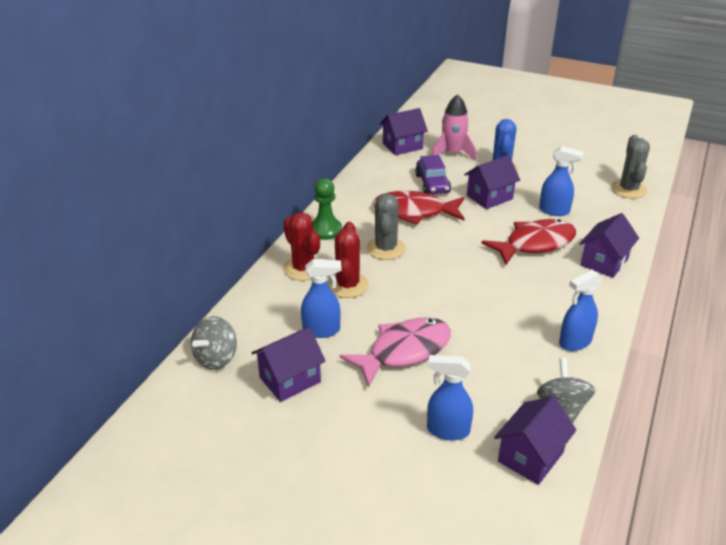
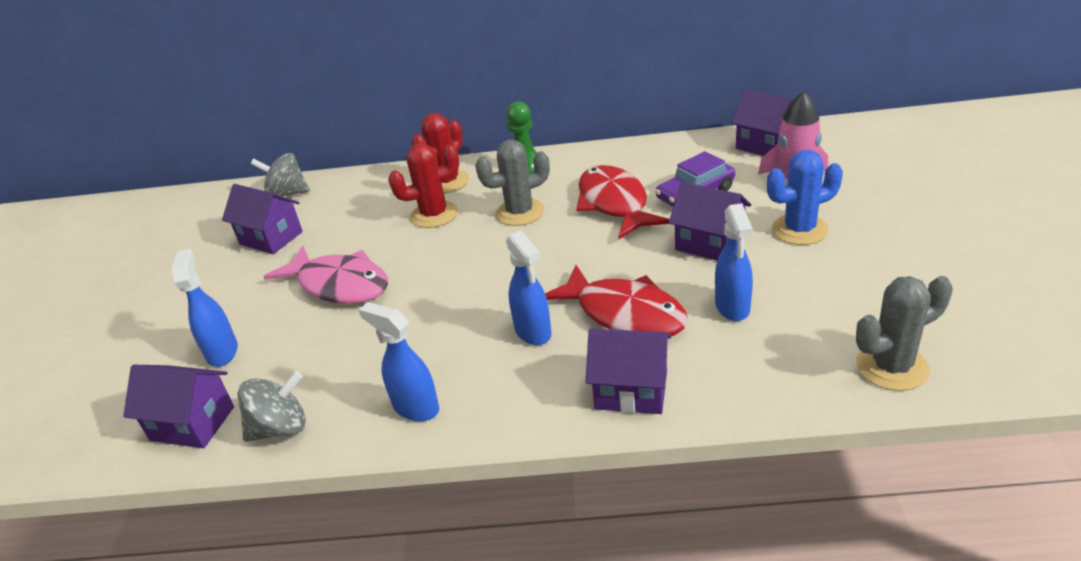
camera: 70 degrees right, 0 degrees up
blue spray bottle [301,259,341,338] -> blue spray bottle moved to [506,231,551,345]

